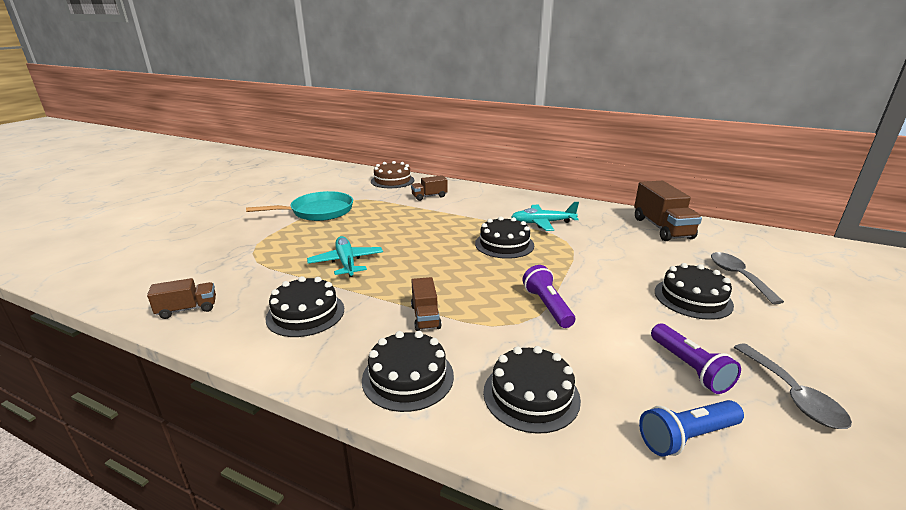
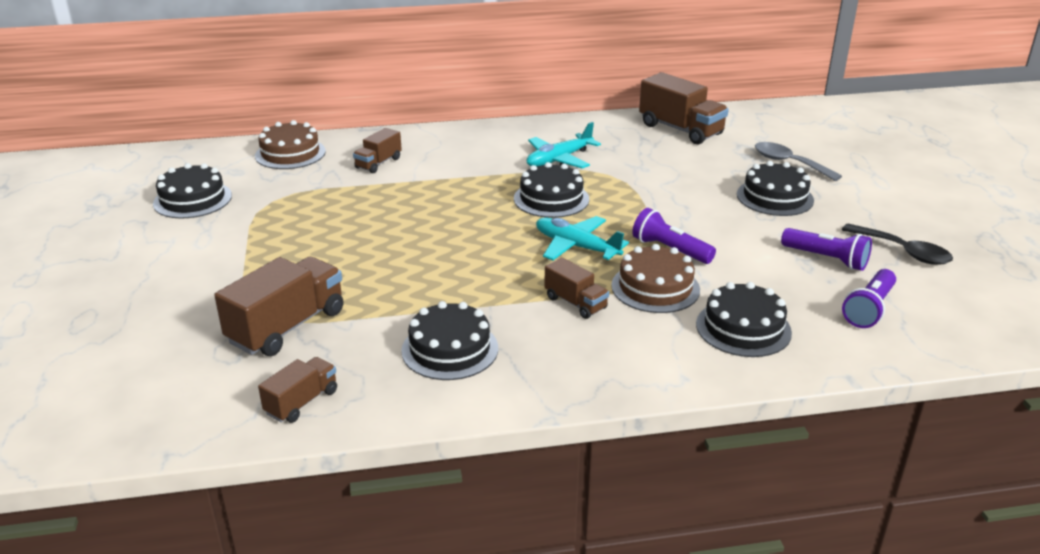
camera: 35 degrees left, 5 degrees up
turquoise pan [246,191,353,221] -> none
turquoise plane [307,236,383,277] -> turquoise plane moved to [536,216,629,260]
black cake [362,331,454,412] -> black cake moved to [153,163,232,218]
blue flashlight [639,400,744,457] -> purple flashlight [842,269,896,328]
grey spoon [734,344,852,429] -> black spoon [842,224,953,265]
none -> brown truck [214,257,344,356]
none -> brown cake [611,244,700,313]

